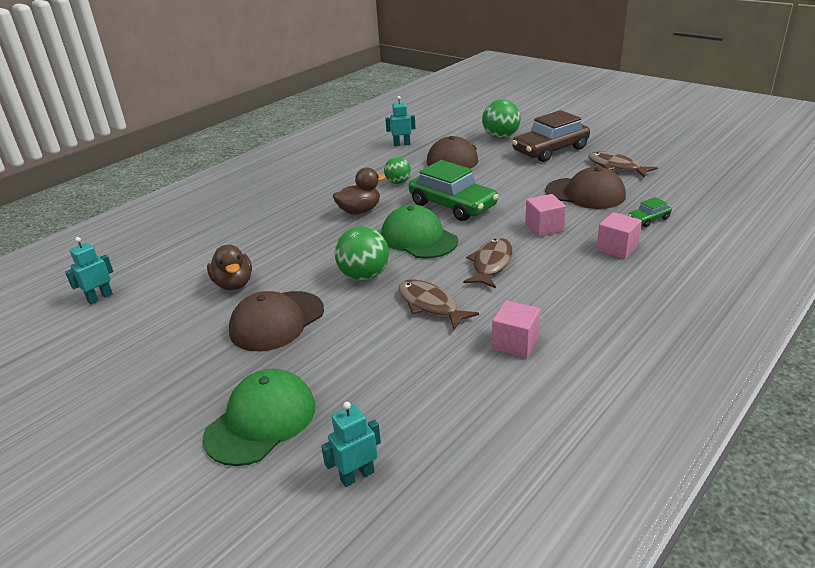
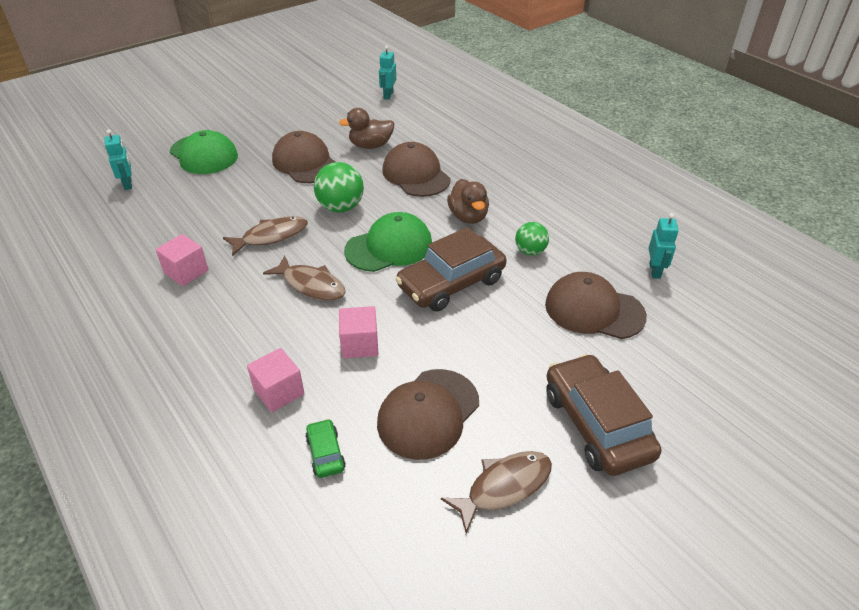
camera: 100 degrees right, 10 degrees up
turquoise robot [65,237,114,304] -> turquoise robot turned 135 degrees counterclockwise [379,46,396,100]
green car [409,160,499,221] -> brown car [395,227,506,312]
green ball [482,99,521,139] -> none
none -> brown cap [382,142,451,197]

